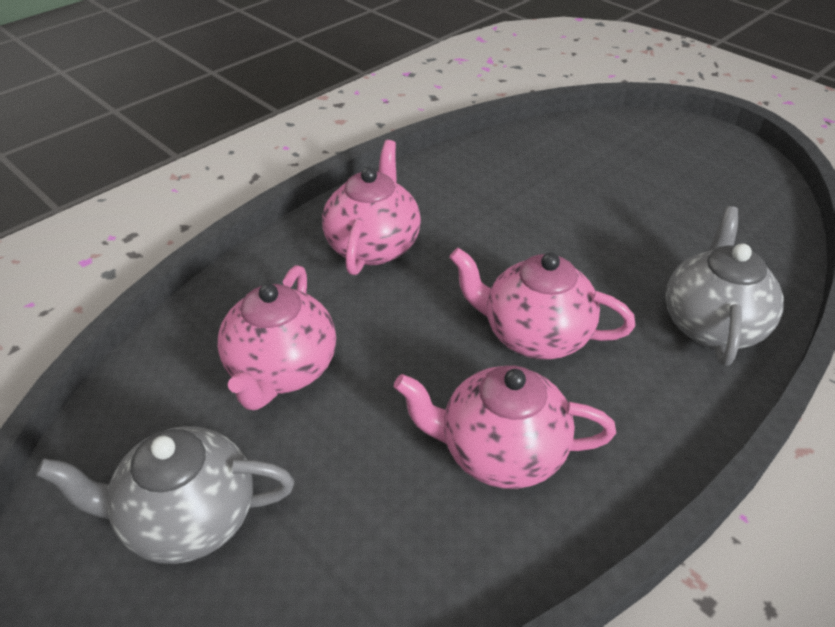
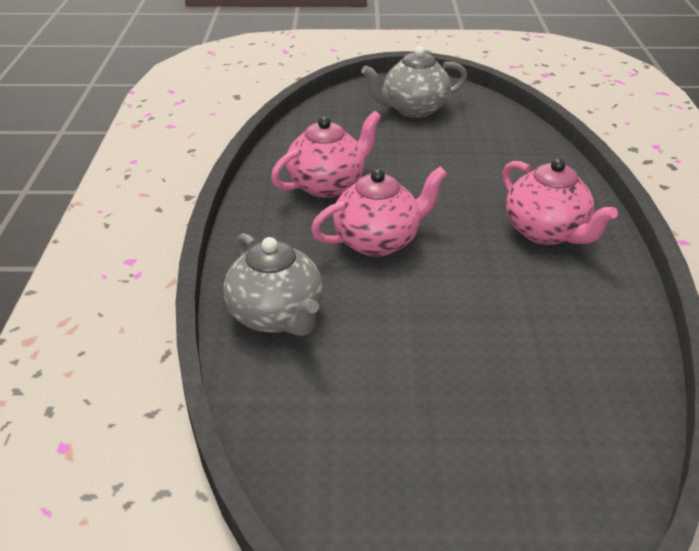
camera: 135 degrees right, 5 degrees down
grey teapot [36,426,294,564] -> grey teapot turned 150 degrees counterclockwise [361,46,467,118]
pink teapot [218,265,336,410] -> none

